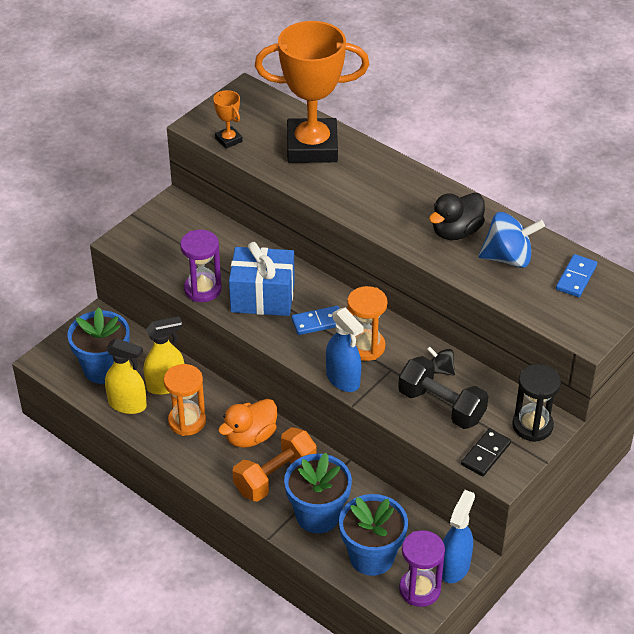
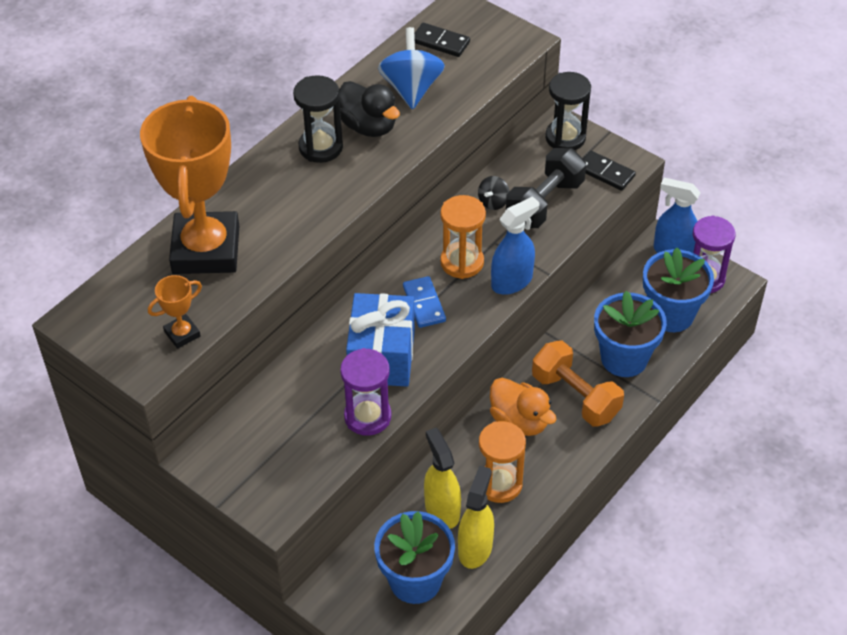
camera: 90 degrees left, 5 degrees up
blue domino [556,254,597,297] -> black domino [414,23,470,57]
none -> black hourglass [293,75,343,163]

